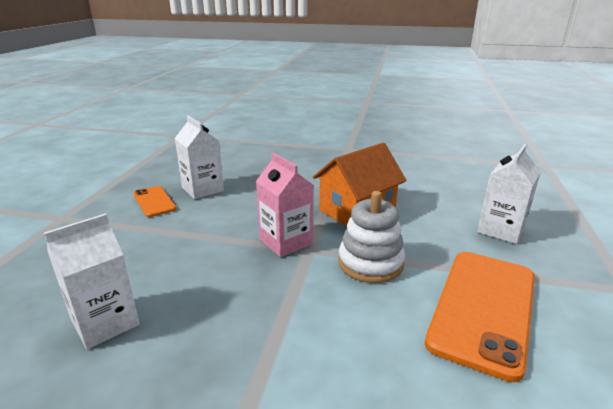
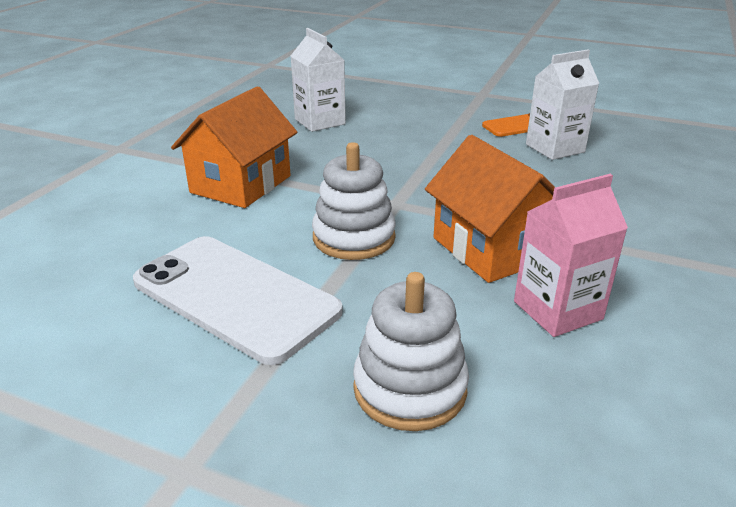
camera: 100 degrees right, 5 degrees up
pink carton [256,152,314,257] -> pink carton moved to [514,174,628,337]
orange phone [425,252,535,382] -> white phone [133,236,343,365]
white carton [477,144,541,244] -> white stacking toy [353,272,469,431]
none -> orange house [171,86,297,208]

